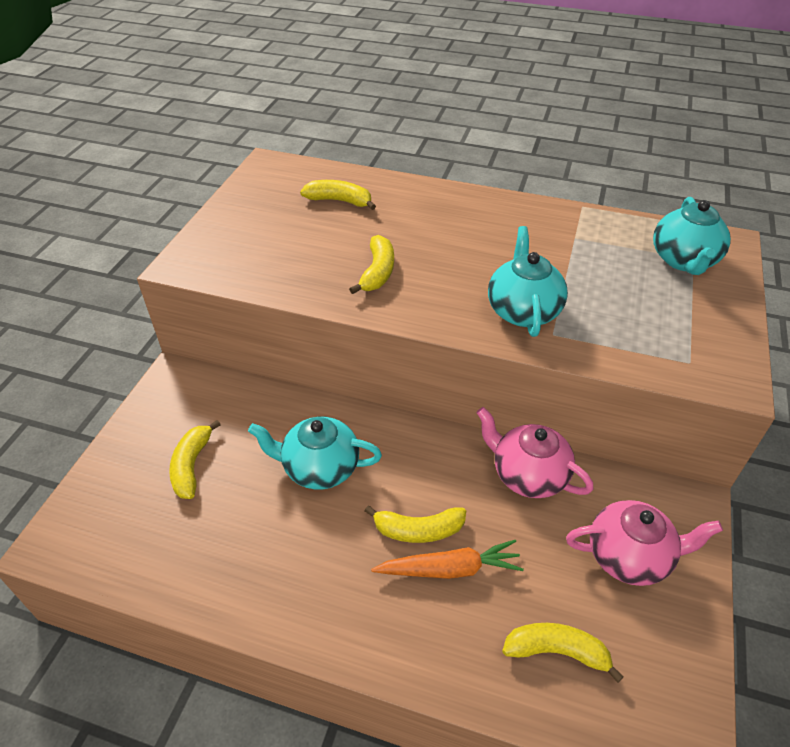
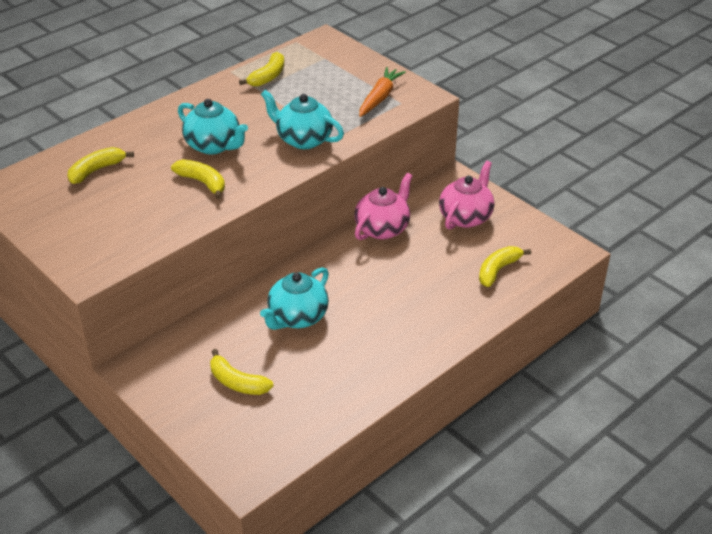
camera: 60 degrees left, 5 degrees down
yellow banana [365,506,466,543] -> yellow banana moved to [239,52,284,87]
orange carrot [371,540,524,579] -> orange carrot moved to [359,67,406,117]
pink teapot [476,407,594,498] -> pink teapot turned 150 degrees clockwise [354,173,413,240]
turquoise teapot [653,197,731,275] -> turquoise teapot moved to [178,99,248,155]

